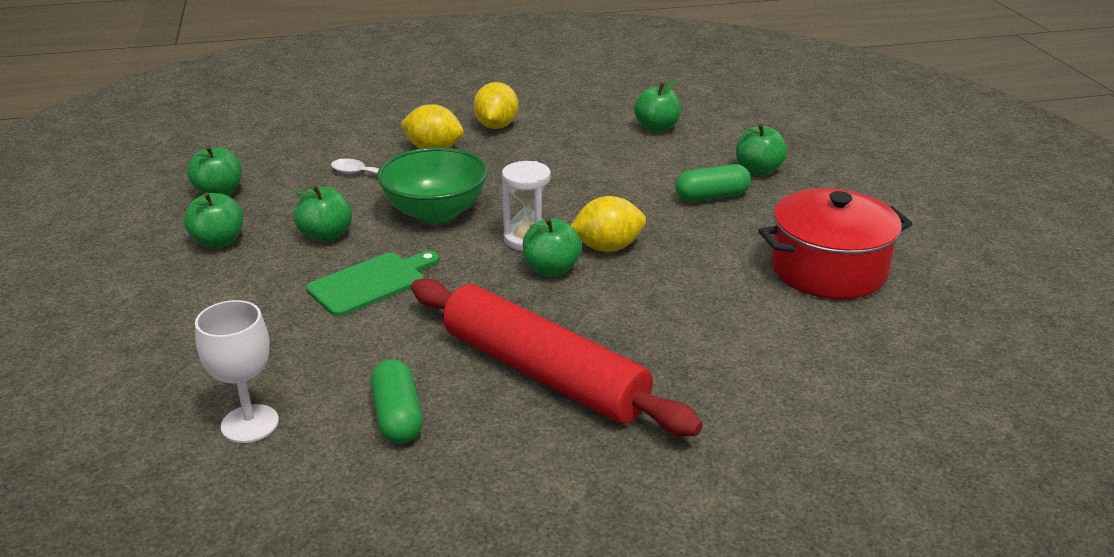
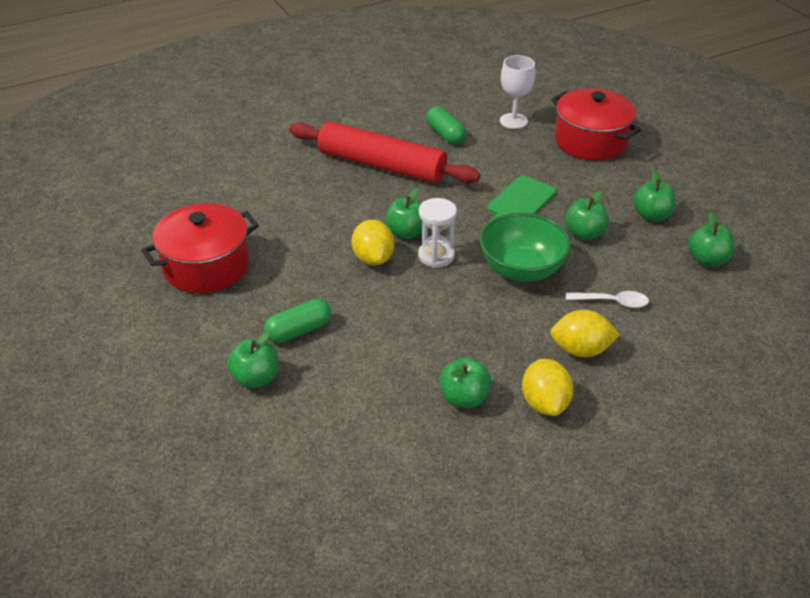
camera: 165 degrees right, 10 degrees up
yellow lemon [570,196,646,252] -> yellow lemon turned 75 degrees counterclockwise [352,220,394,266]
green apple [634,79,681,132] -> green apple moved to [439,357,492,408]
none -> red pot [551,88,641,161]

